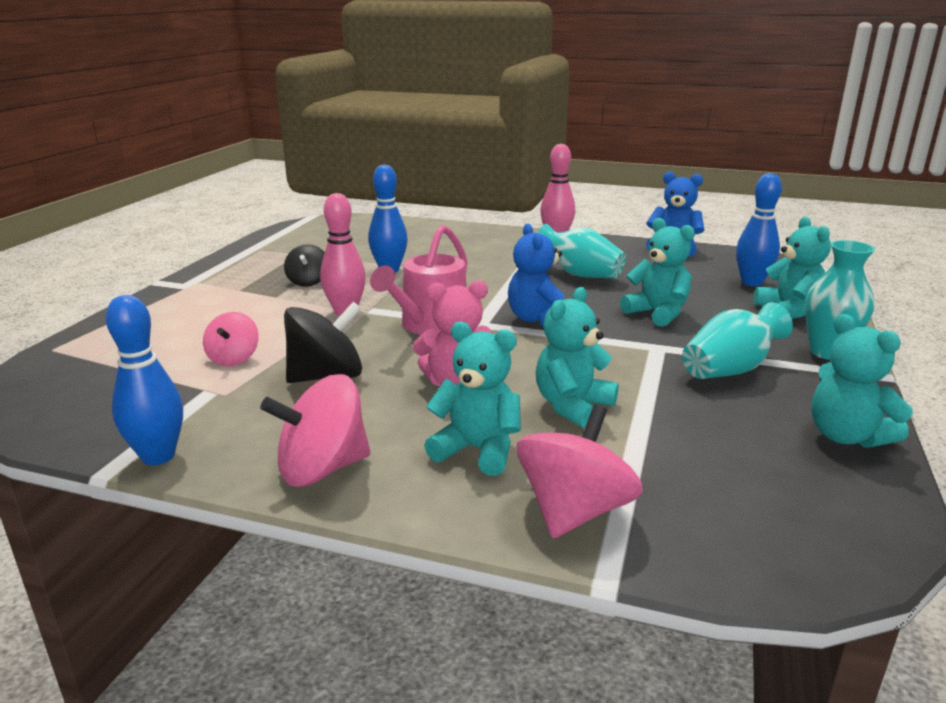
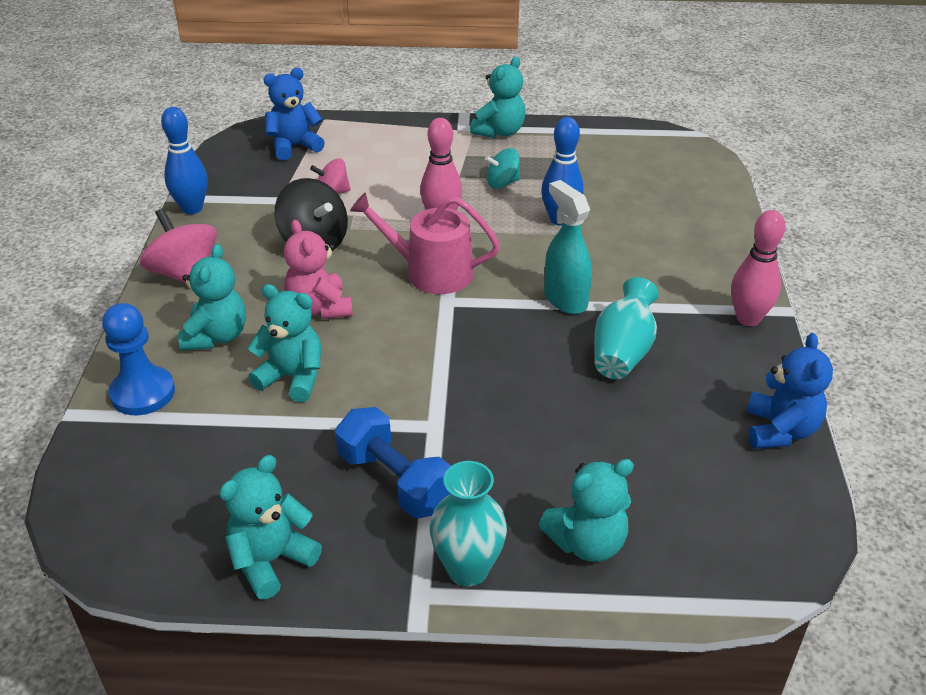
camera: 75 degrees right, 15 degrees up
black spinning top [284,244,325,287] -> turquoise spinning top [485,148,520,189]
blue teddy bear [508,224,565,326] -> blue teddy bear moved to [264,68,325,161]
pink spinning top [517,405,643,538] -> blue pawn [102,303,175,415]
turquoise teddy bear [620,218,695,327] -> turquoise teddy bear moved to [470,56,526,138]
turquoise vase [682,302,793,379] -> blue dumbbell [335,407,451,518]
blue bowling pin [736,173,782,286] -> none
none -> turquoise spray bottle [544,180,592,314]

